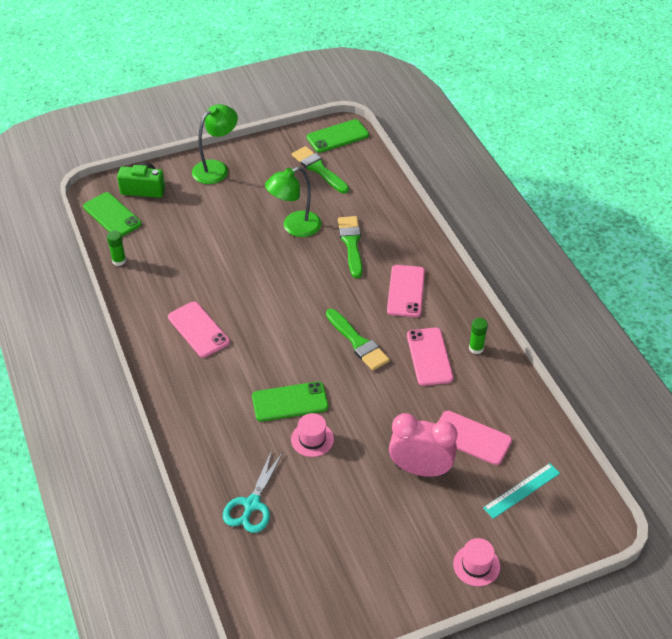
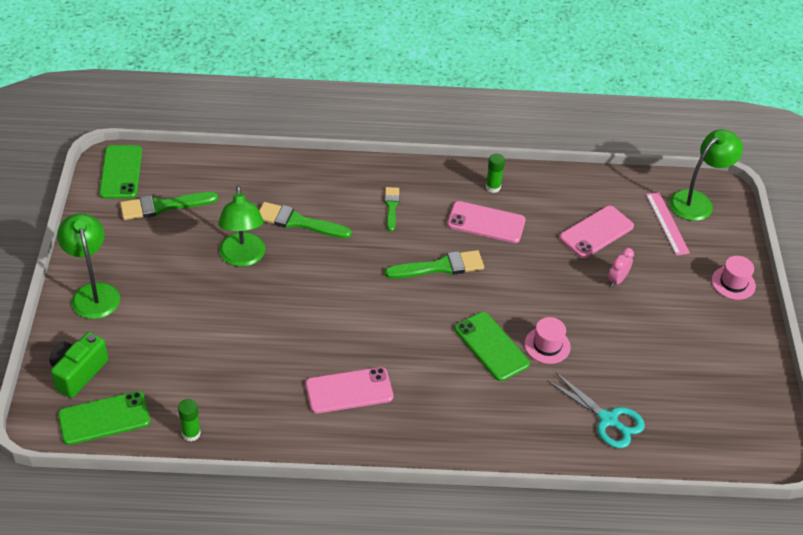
camera: 70 degrees left, 0 degrees up
green phone [252,381,328,422] -> green phone turned 45 degrees counterclockwise [455,312,530,381]
pink phone [387,265,425,317] -> green brush [385,187,399,231]
pink clock [389,413,457,477] -> pink clock [608,248,634,287], size x0.48
turquoise ruler [483,463,560,519] -> pink ruler [646,192,690,255]
none -> green lamp [669,129,743,221]

